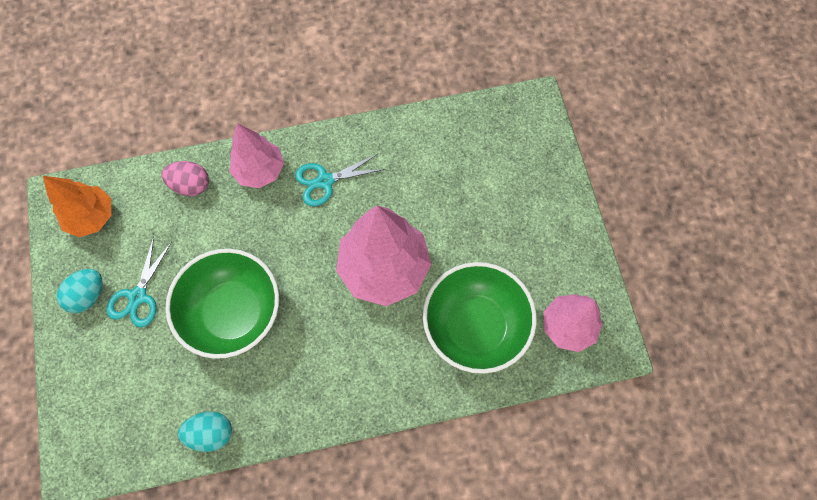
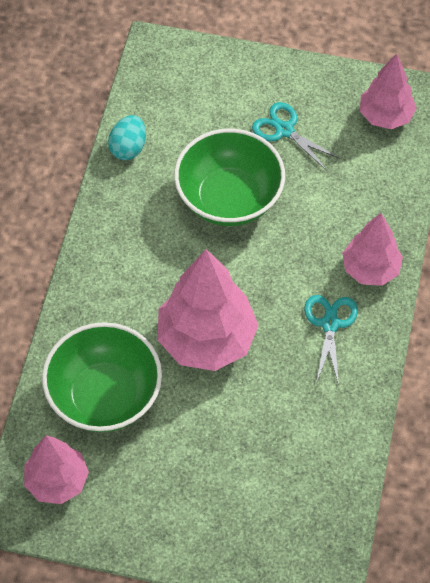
camera: 115 degrees right, 10 degrees down
orange tree [43,176,111,237] -> pink tree [360,53,417,129]
turquoise egg [56,269,103,313] -> none
pink egg [162,161,209,196] -> none

